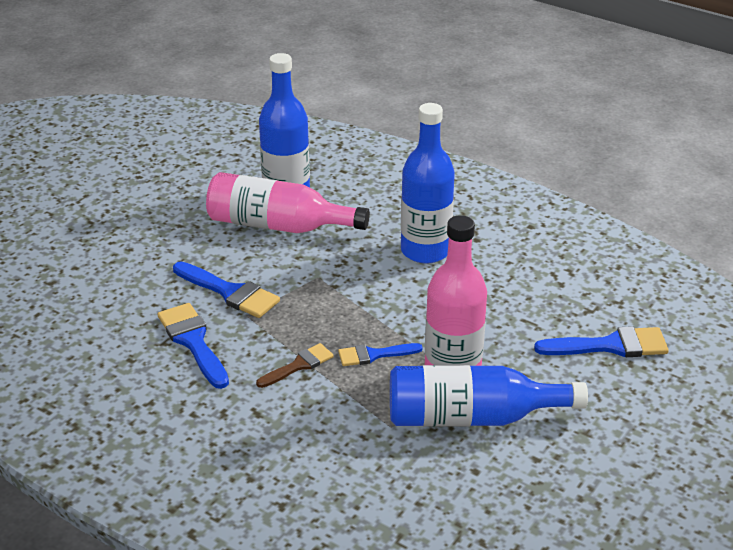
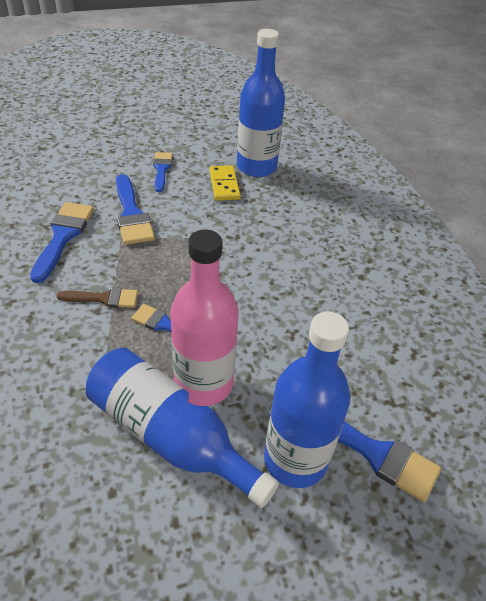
camera: 35 degrees right, 10 degrees up
pink bottle [206,172,370,233] -> yellow domino [209,165,241,201]
blue bottle [401,103,455,264] -> blue bottle moved to [264,311,350,488]
none -> blue brush [153,152,172,192]

